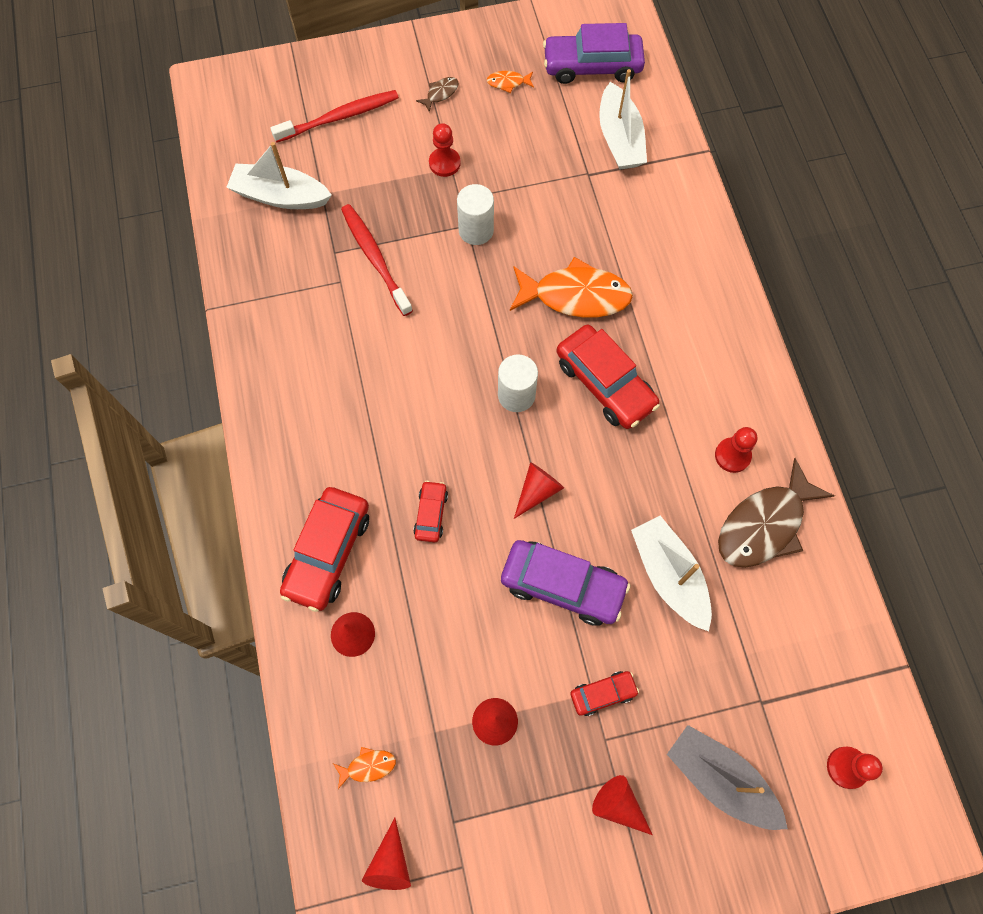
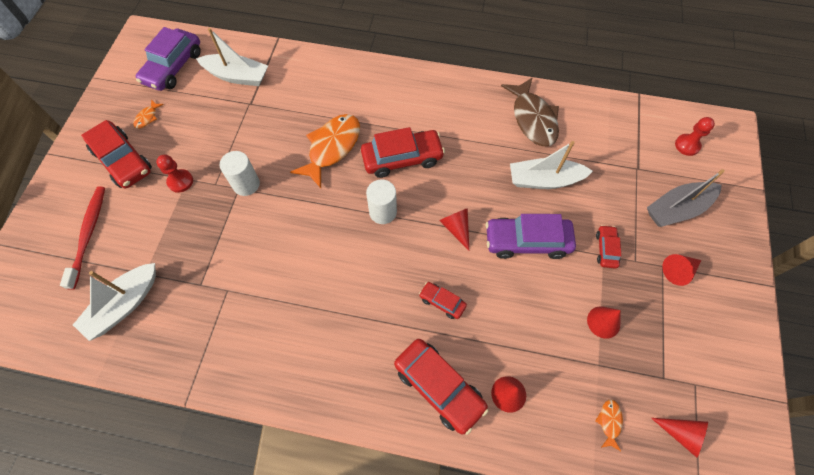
camera: 65 degrees left, 5 degrees down
red toothbrush [341,204,413,316] -> none
brown fish [416,77,459,112] -> red car [81,120,152,188]
purple car [501,540,631,626] -> purple car turned 135 degrees counterclockwise [485,214,576,259]
red pawn [715,427,757,473] -> none

